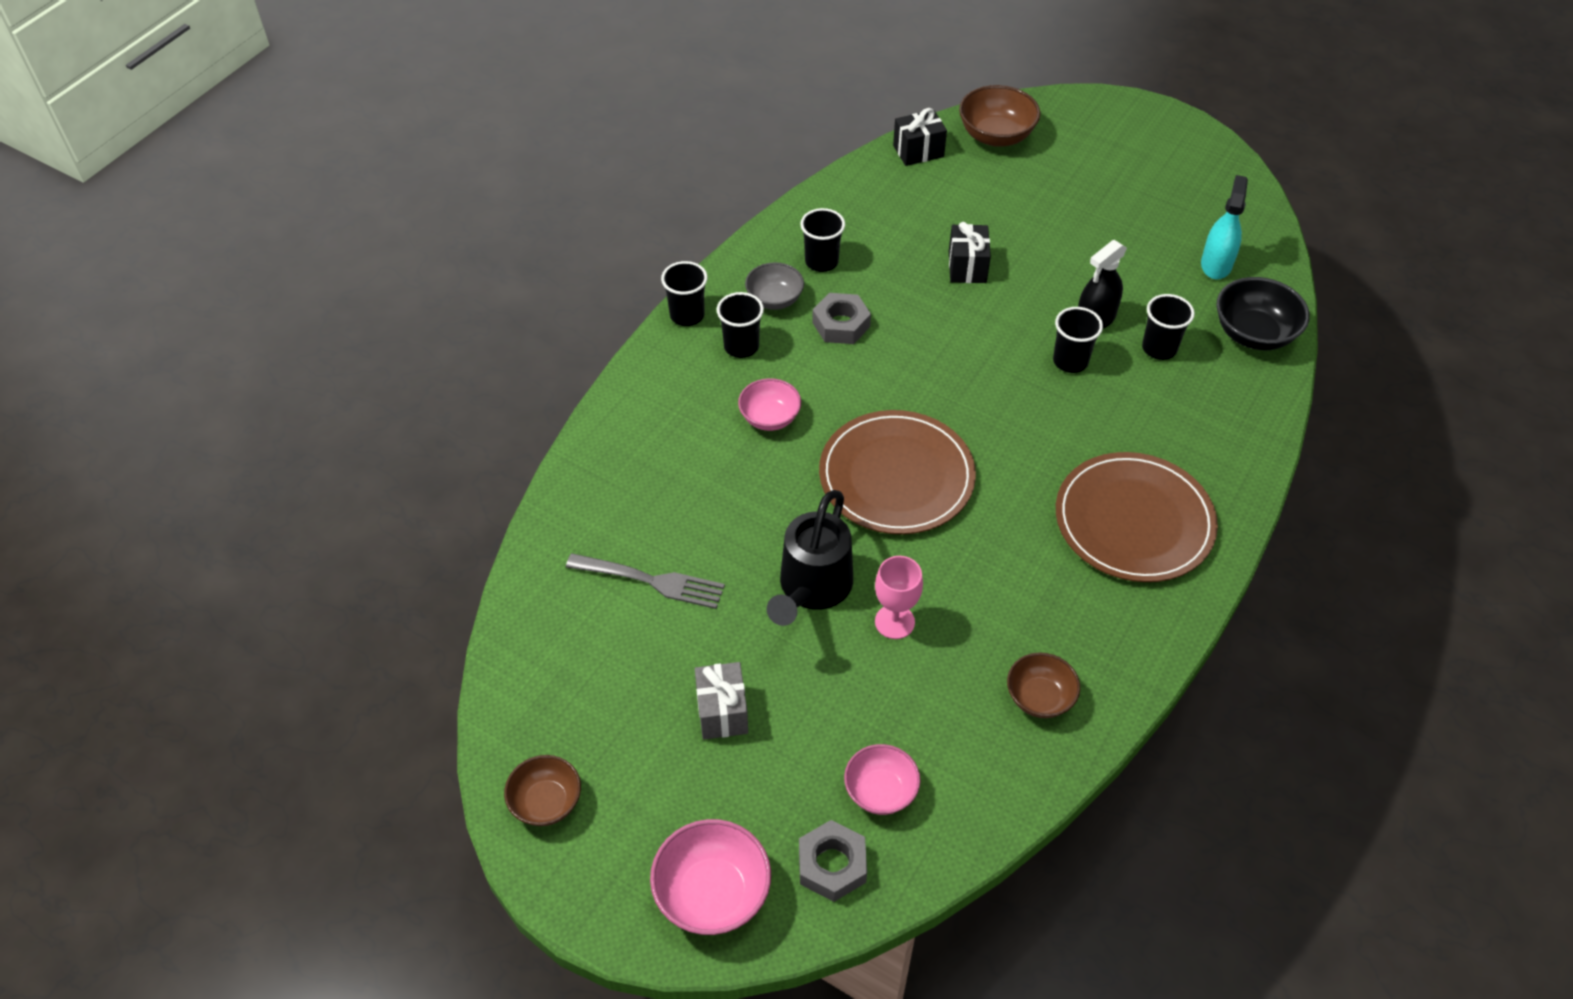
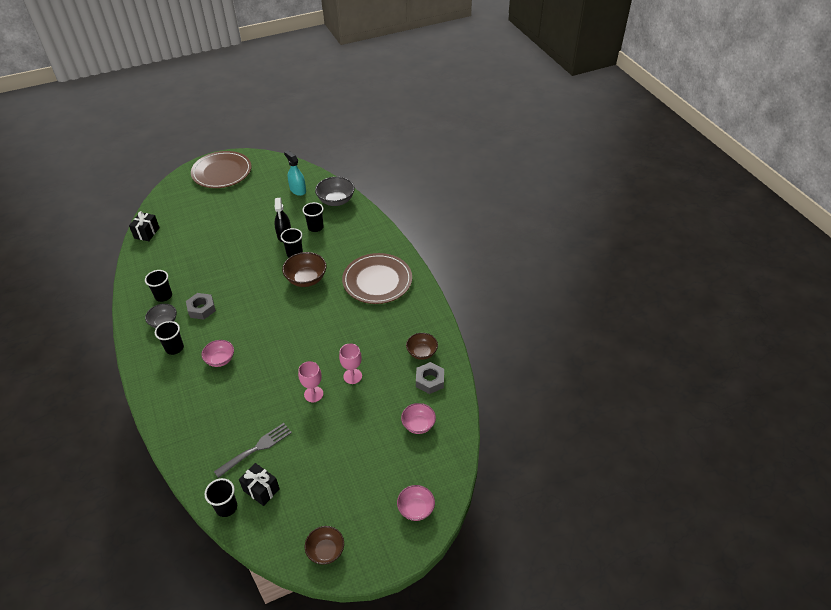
camera: 55 degrees left, 5 degrees down
pink bowl [650,819,771,935] -> pink bowl [397,485,435,521], size x0.66
black cup [661,261,708,326] -> black cup moved to [204,478,237,517]
grey gift [695,662,748,739] -> none
black watering can [767,490,853,626] -> pink goblet [298,361,323,402]
grey nut [799,820,867,902] -> grey nut moved to [416,362,444,394]
brown plate [819,410,976,534] -> brown plate moved to [191,151,251,188]
black gift [949,222,991,283] -> black gift moved to [239,463,280,506]
brown bowl [959,85,1040,147] -> brown bowl moved to [282,252,327,287]
black bowl [1217,277,1310,350] -> grey bowl [315,177,355,206]

